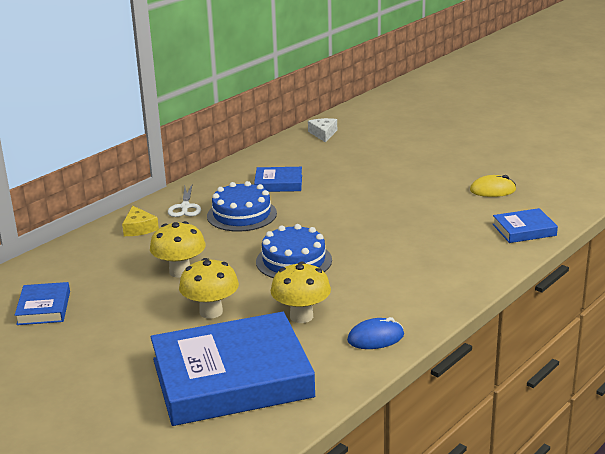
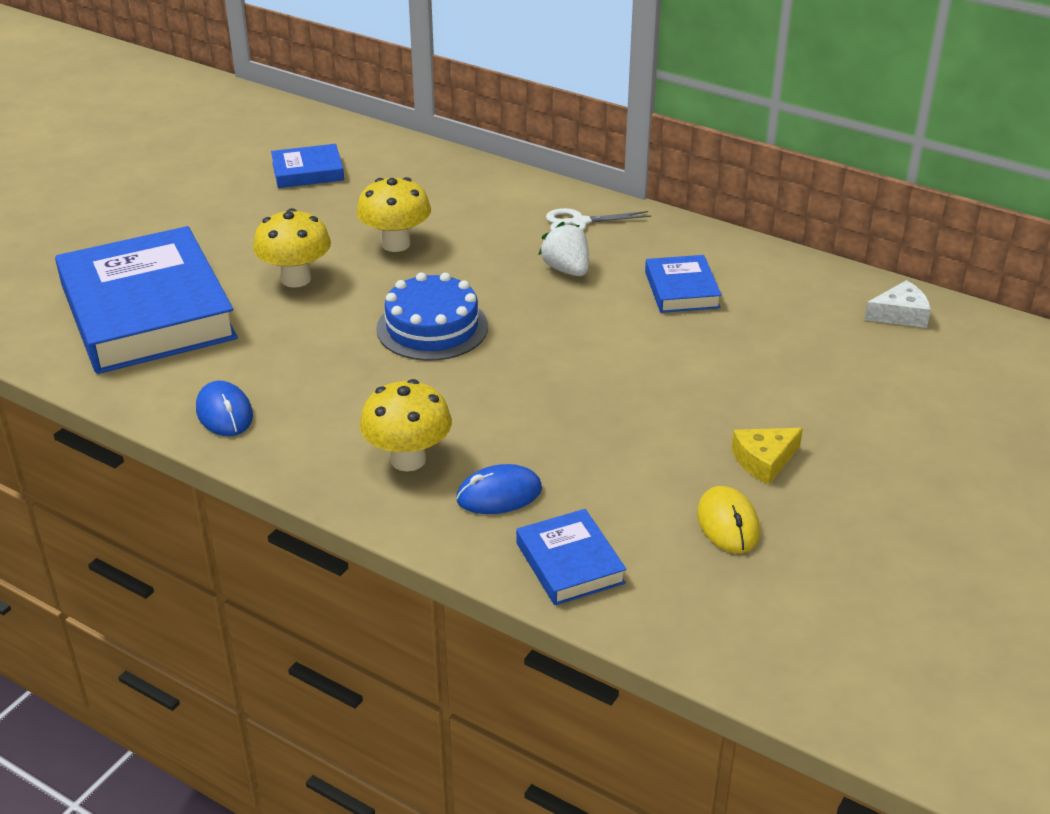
camera: 80 degrees right, 10 degrees up
yellow cheese [122,206,159,236] -> yellow cheese moved to [731,428,803,484]
blue cake [207,181,277,232] -> white strawberry [538,222,589,276]
yellow mushroom [271,262,331,323] -> yellow mushroom moved to [360,379,452,471]
none -> blue mouse [456,464,542,514]

